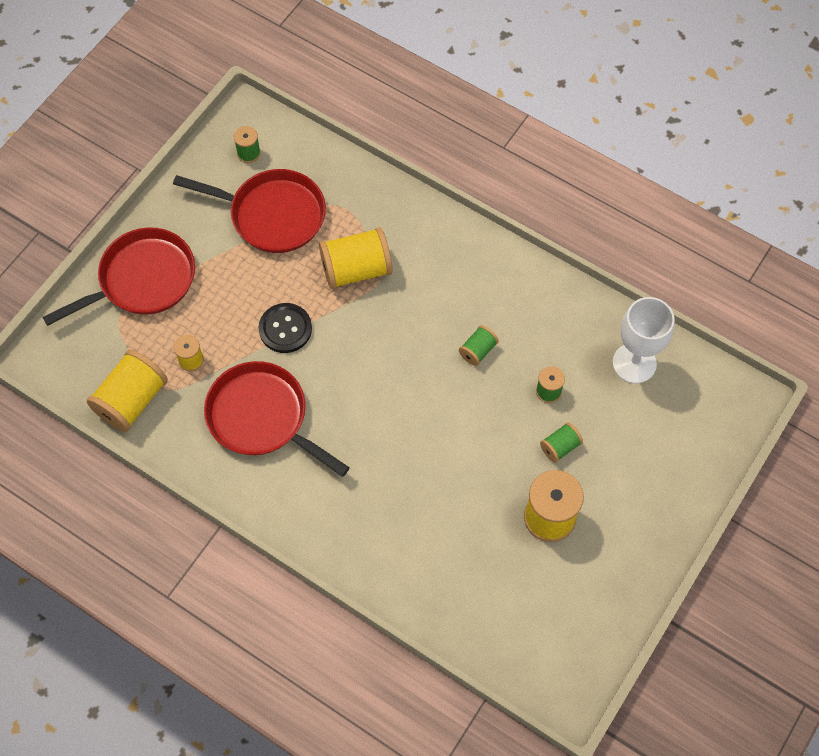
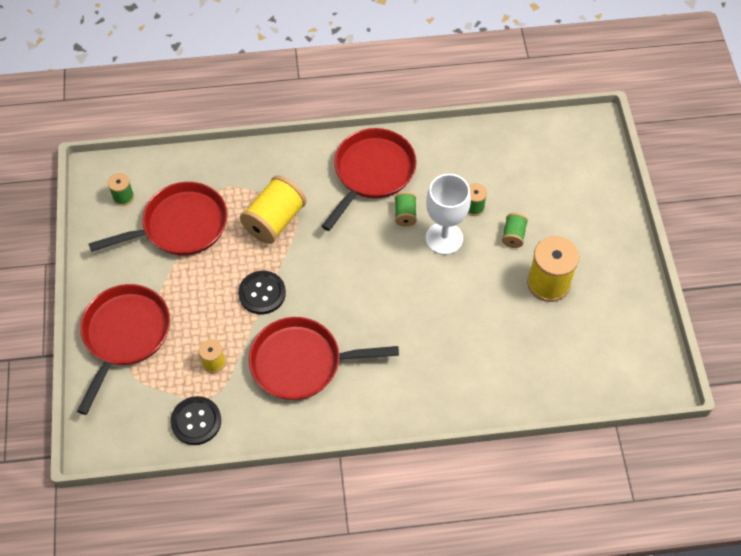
camera: 40 degrees left, 5 degrees down
yellow spool [87,350,168,432] -> black button [170,396,221,445]
white goblet [613,297,675,384] -> white goblet moved to [426,174,471,255]
none -> red pan [322,128,417,231]

